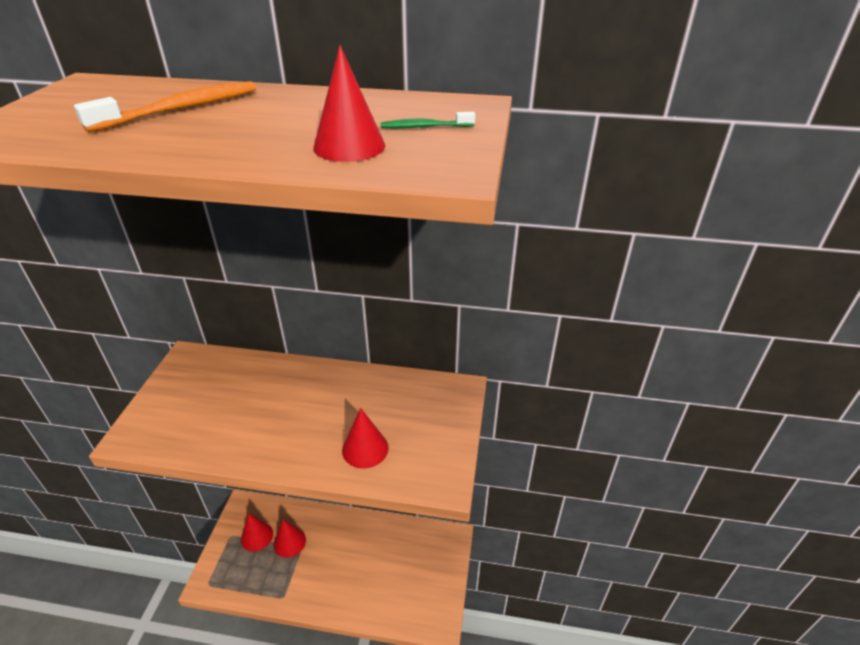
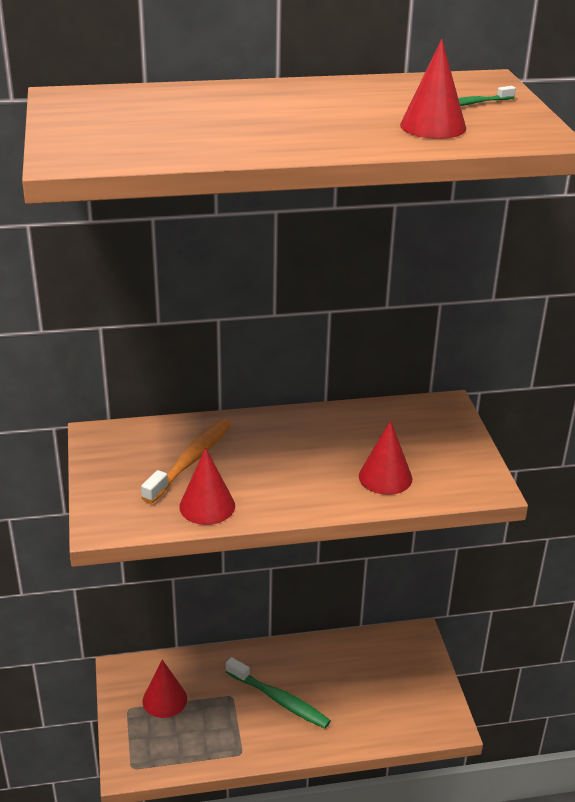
camera: 20 degrees left, 5 degrees down
orange toothbrush [74,81,256,133] -> orange toothbrush moved to [141,419,232,504]
red cone [274,520,306,558] -> red cone moved to [179,448,235,525]
none -> green toothbrush [226,657,331,729]

